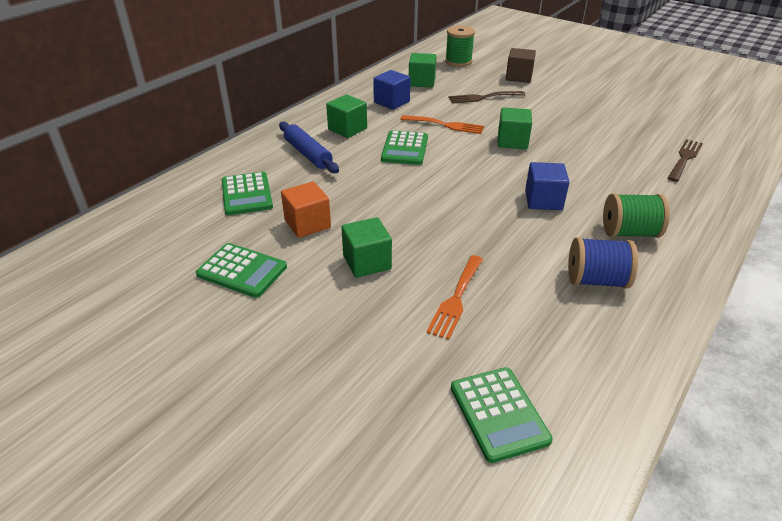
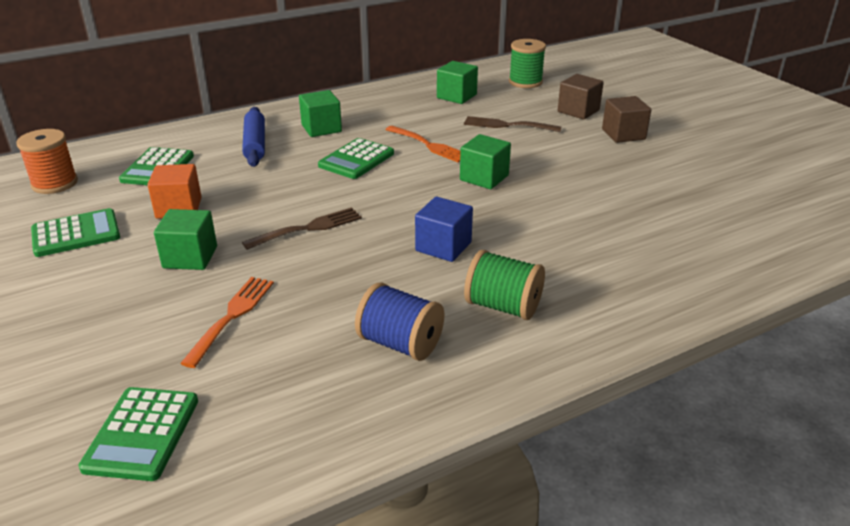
camera: 25 degrees right, 5 degrees down
green calculator [196,243,287,298] -> green calculator turned 75 degrees counterclockwise [31,208,120,257]
blue cube [373,70,410,110] -> none
orange fork [426,255,483,340] -> orange fork turned 150 degrees clockwise [180,277,274,368]
brown fork [668,139,703,182] -> brown fork moved to [242,208,362,250]
none -> orange spool [16,129,78,194]
none -> brown cube [602,96,651,143]

